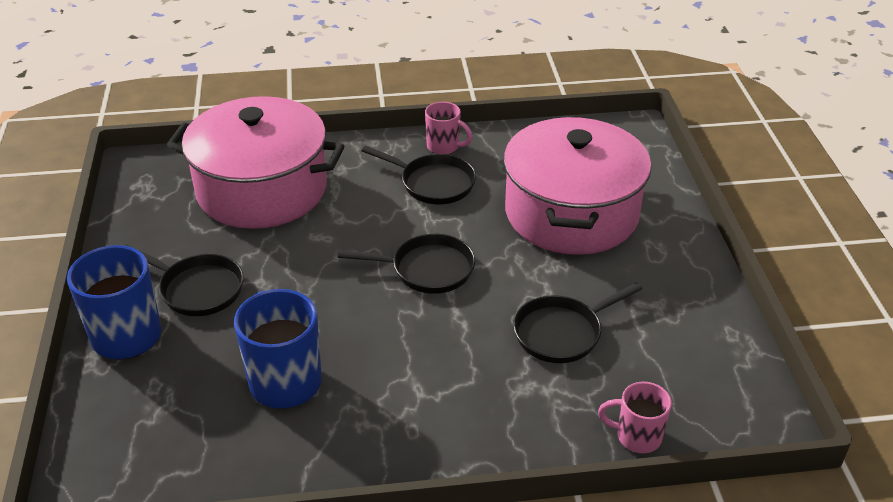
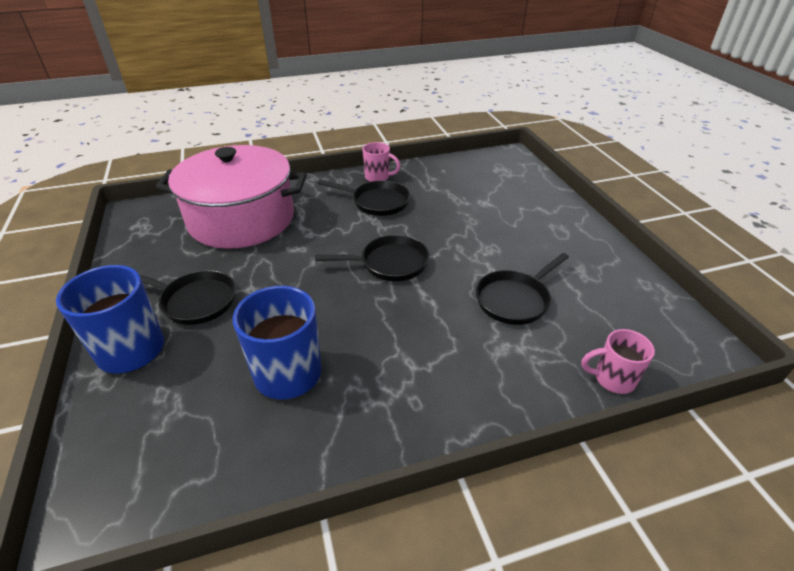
camera: 10 degrees left, 0 degrees up
pink pot [504,116,652,255] -> none

